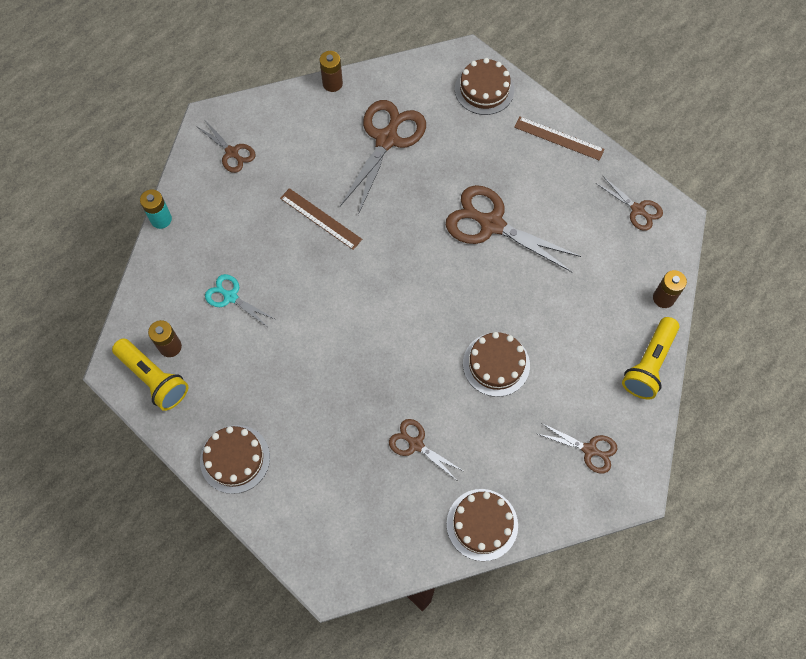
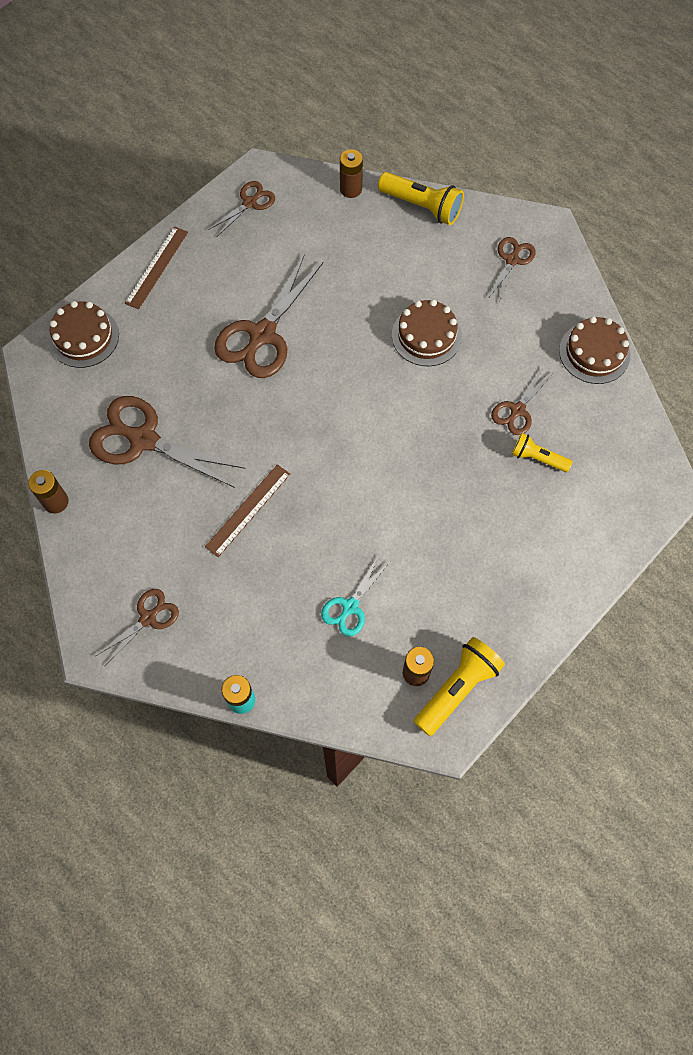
camera: 90 degrees left, 0 degrees up
brown cake [200,425,270,494] -> none
none -> yellow flashlight [512,433,573,472]

